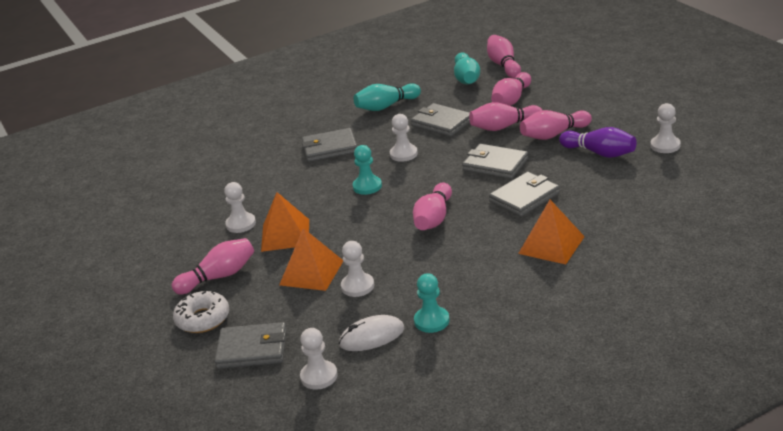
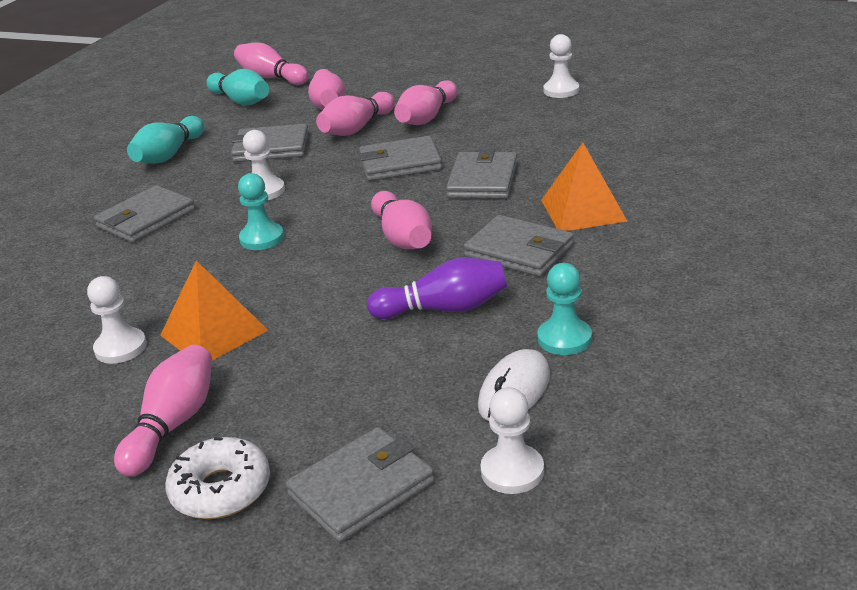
camera: 40 degrees left, 0 degrees up
orange pyramid [279,228,343,291] -> none
white pawn [341,241,374,297] -> none
purple bowling pin [559,127,636,158] -> purple bowling pin moved to [367,257,507,319]
none -> grey wallet [464,215,574,277]

